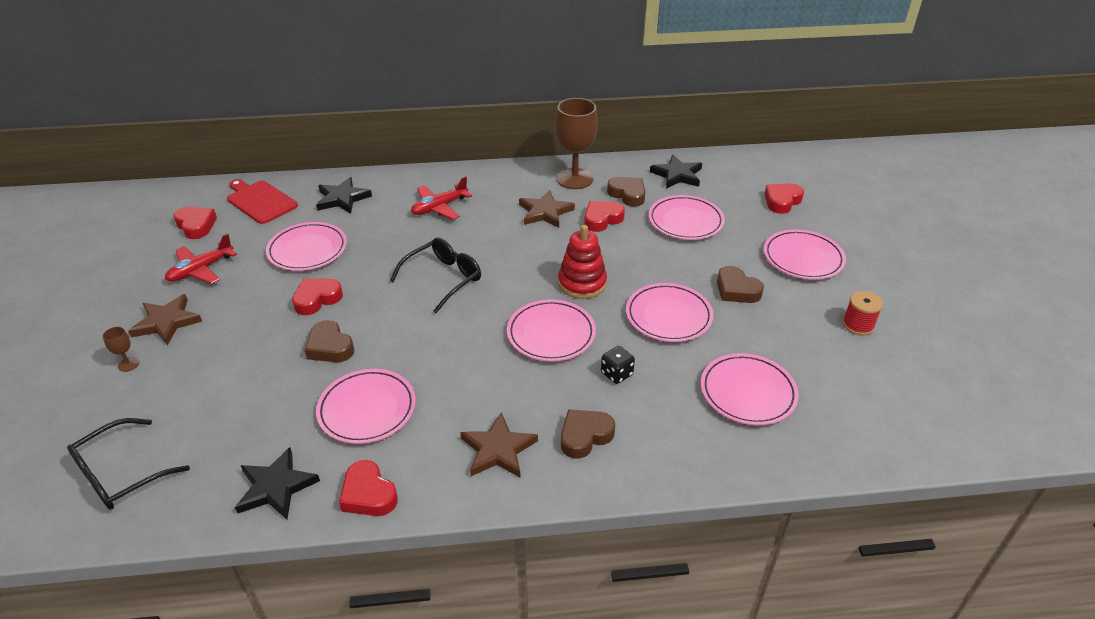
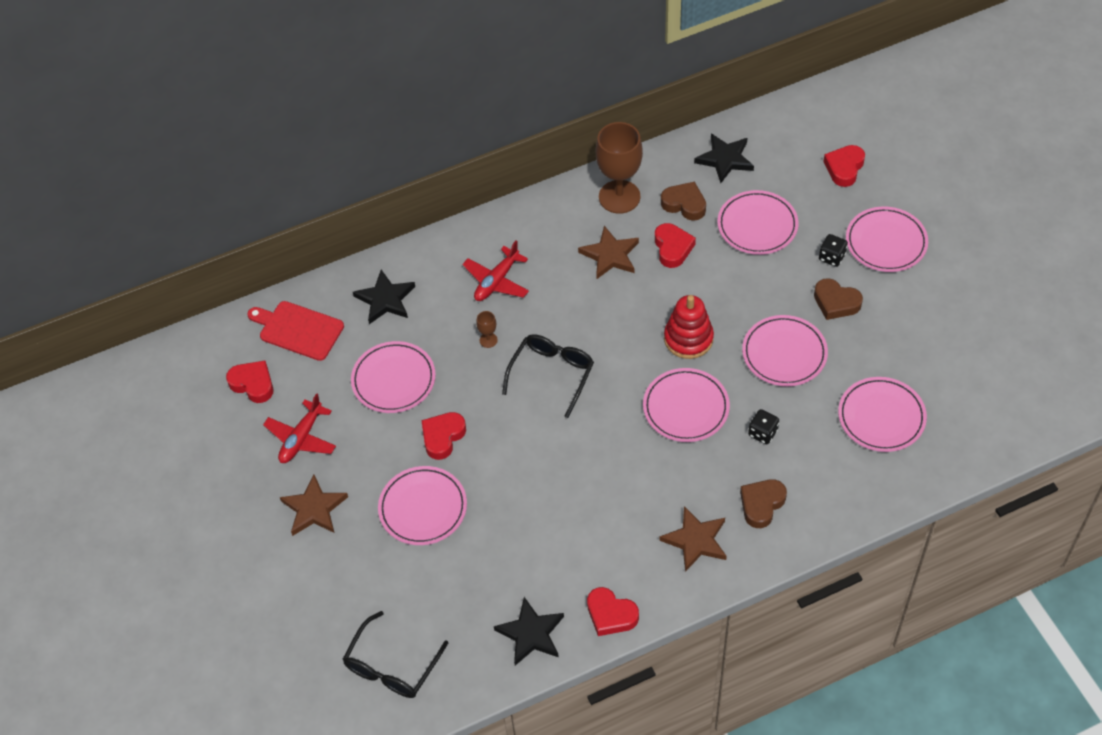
camera: 15 degrees left, 15 degrees up
brown goblet [103,327,139,372] -> brown goblet moved to [476,311,498,348]
brown heart [305,320,354,362] -> none
pink plate [316,369,416,444] -> pink plate moved to [378,466,467,545]
red heart [584,201,625,232] -> red heart turned 135 degrees clockwise [655,223,696,268]
red spool [842,291,883,336] -> none
none -> black dice [819,234,848,267]

